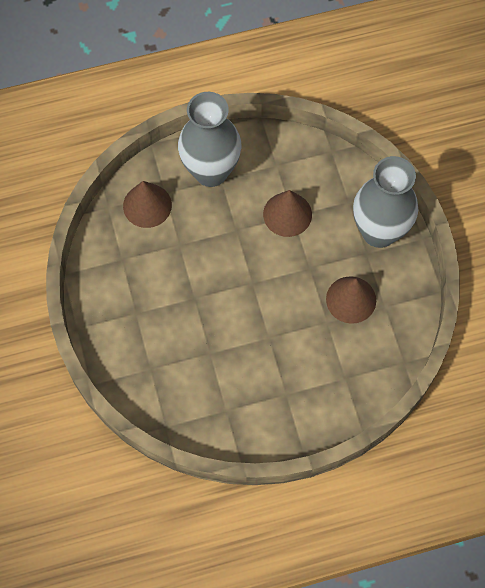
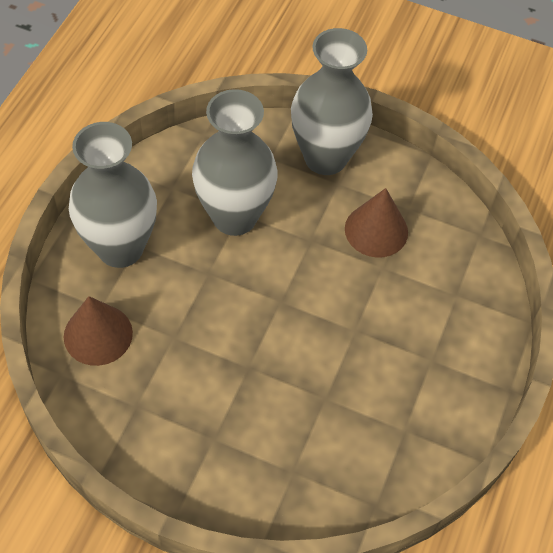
camera: 55 degrees left, 10 degrees down
brown cone [263,190,312,237] -> grey vase [192,89,278,236]

